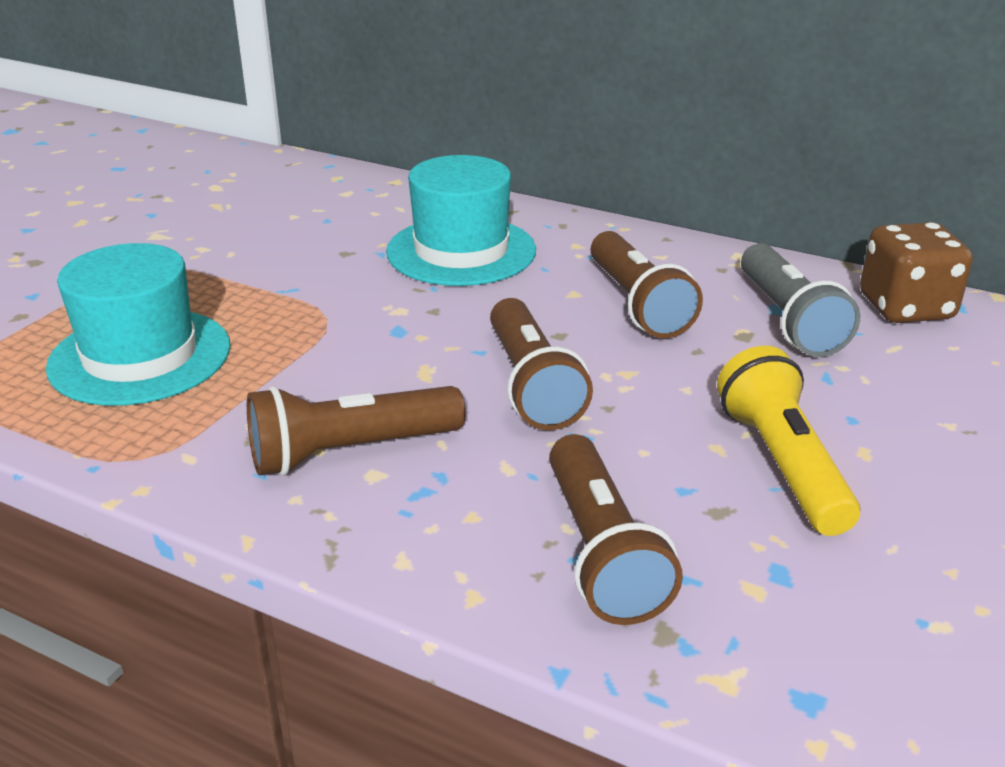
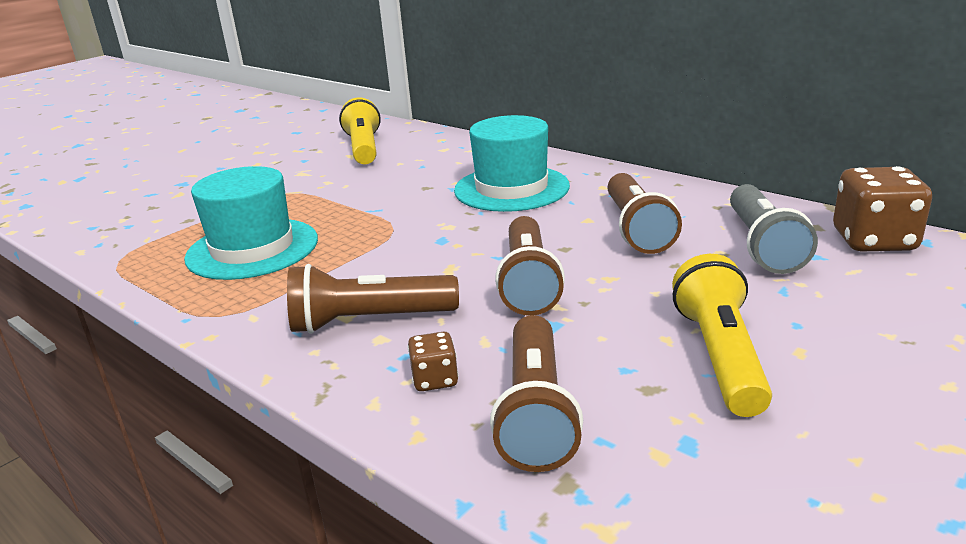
camera: 15 degrees right, 5 degrees down
none -> yellow flashlight [339,97,381,164]
none -> brown dice [408,332,459,391]

